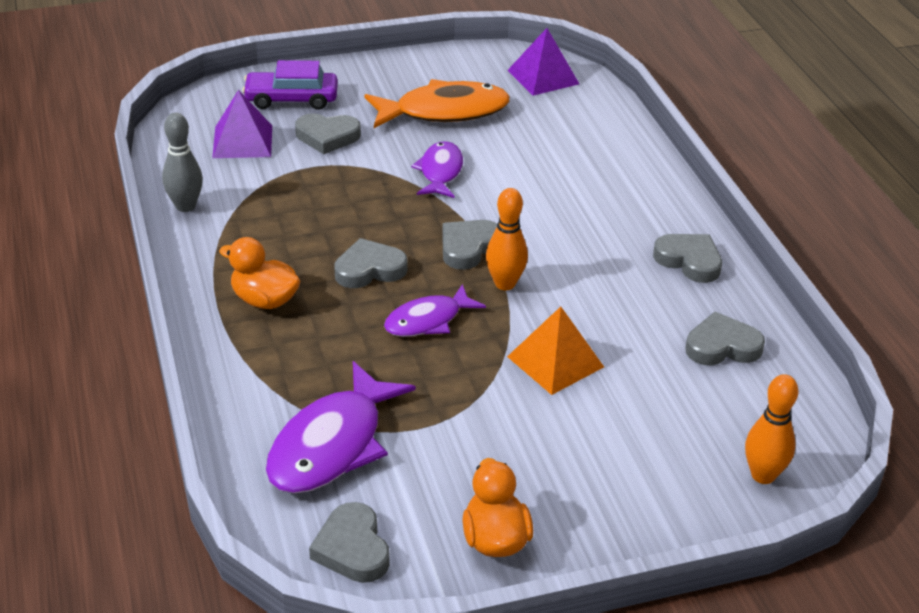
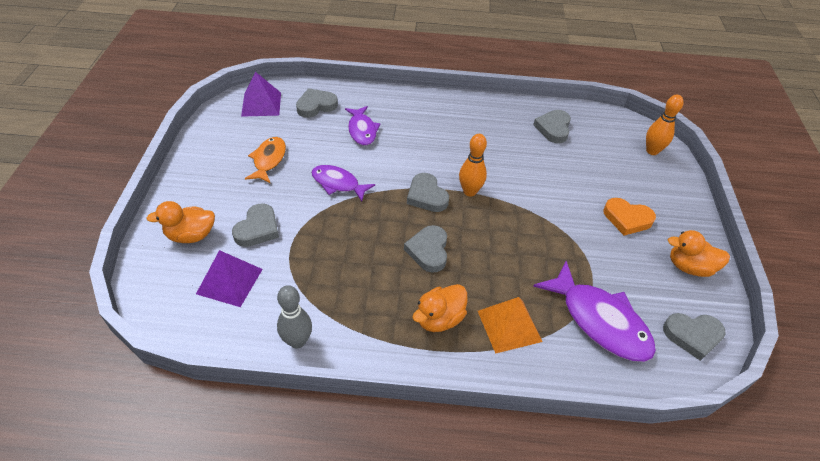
camera: 70 degrees left, 10 degrees up
purple car [242,60,338,110] -> orange duck [147,201,215,243]
orange fish [364,79,510,128] -> orange fish [245,137,286,183], size x0.61
purple fish [384,284,486,337] -> purple fish moved to [345,106,380,146]
orange pyramid [507,307,604,395] -> orange pyramid moved to [478,297,543,354]
grey heart [653,234,722,283] -> grey heart moved to [296,88,338,118]
none -> orange heart [603,198,656,236]

